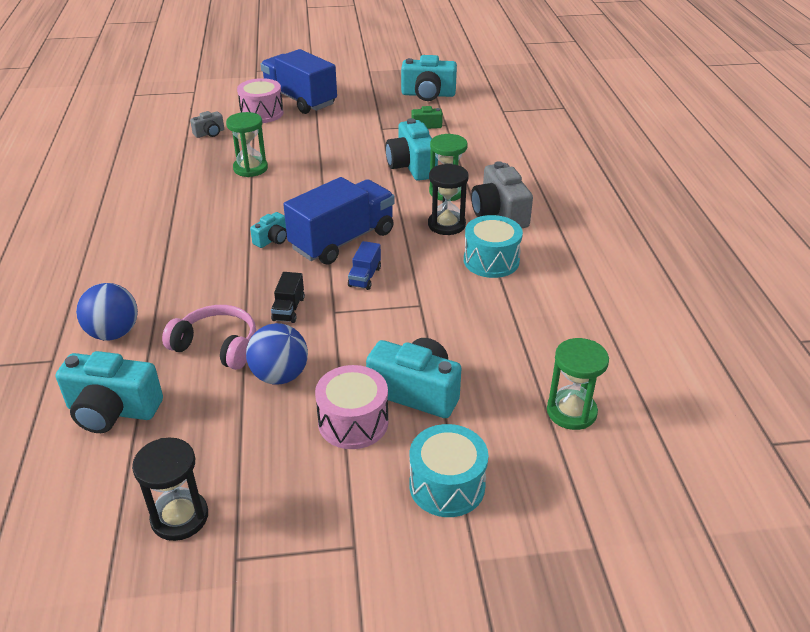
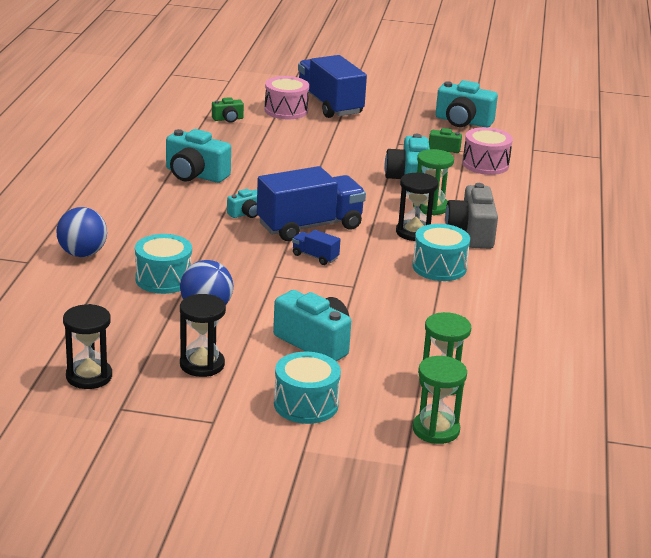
camera: 15 degrees right, 10 degrees down
turquoise camera [56,351,163,433] -> turquoise camera moved to [166,129,231,183]
pink headphones [162,305,256,370] -> turquoise drum [135,234,192,294]
grey camera [190,111,224,138] -> green camera [212,97,244,123]
green hourglass [226,112,268,177] -> green hourglass moved to [413,356,467,444]
black truck [271,272,305,323] -> none
pink drum [315,365,389,449] -> pink drum moved to [463,127,513,175]
blue truck [348,241,381,290] -> blue truck turned 90 degrees clockwise [292,230,340,265]
none -> black hourglass [180,294,226,377]

